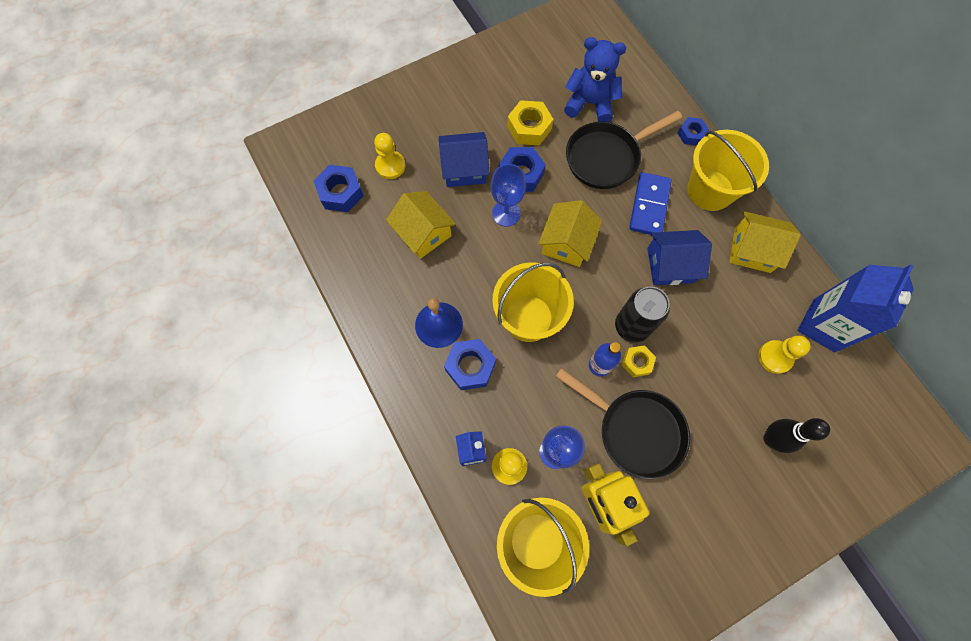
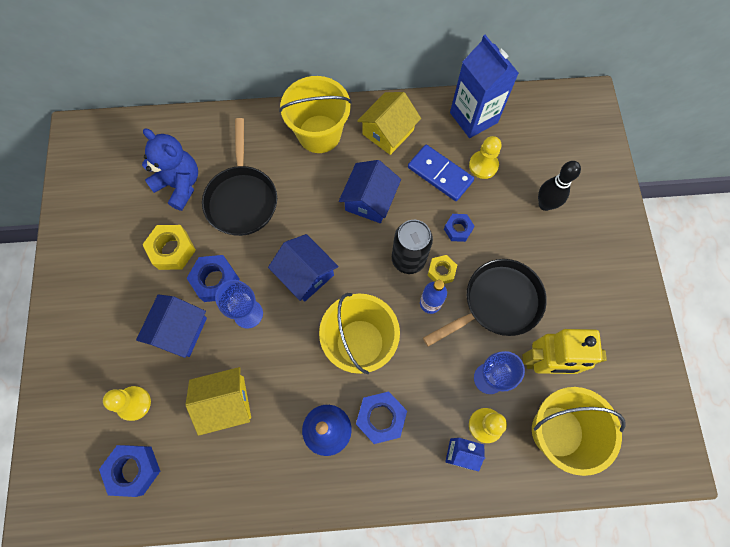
camera: 65 degrees left, 0 degrees up
yellow house [538,200,603,267] -> blue house [268,234,338,302]
blue teddy bear [564,37,626,122] -> blue teddy bear turned 90 degrees clockwise [142,129,198,211]
blue domino [629,172,672,234] -> blue domino moved to [408,145,474,201]
blue nut [678,117,709,145] -> blue nut moved to [444,214,475,242]

